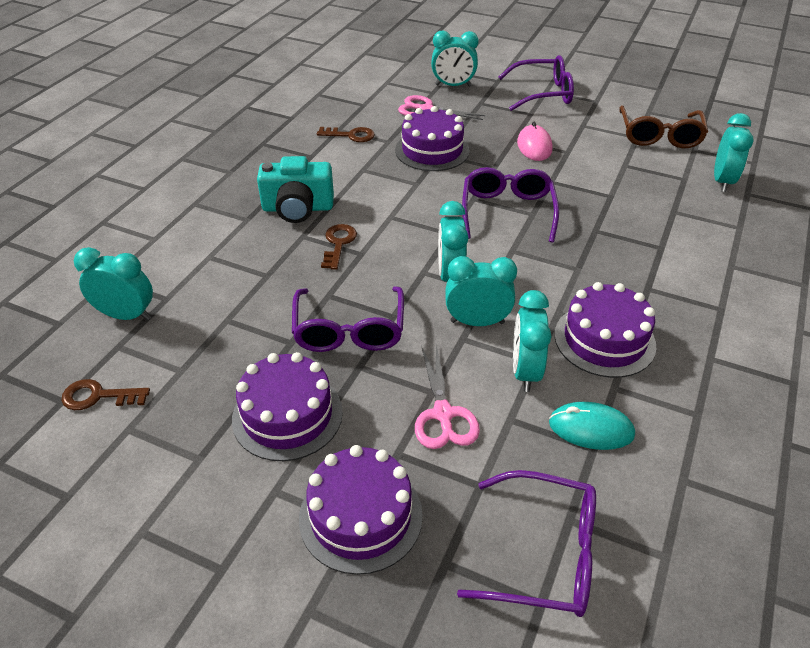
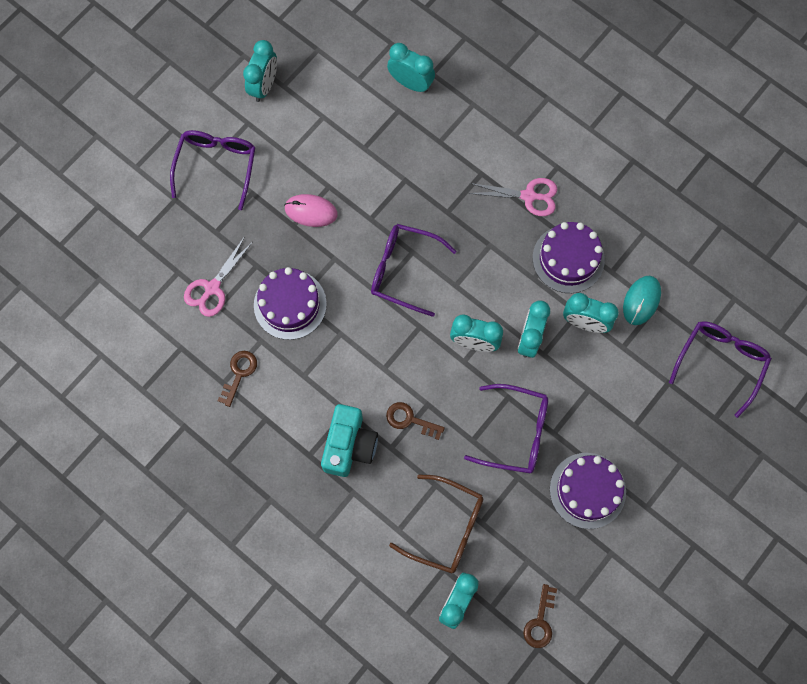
camera: 75 degrees left, 30 degrees up
purple cake [299,445,423,575] -> none
pink scissors [415,344,480,449] -> pink scissors moved to [468,178,557,216]
turquoise clock [431,31,479,87] -> turquoise clock moved to [243,40,277,102]
brown glasses [619,106,708,148] -> brown glasses moved to [389,474,483,574]

